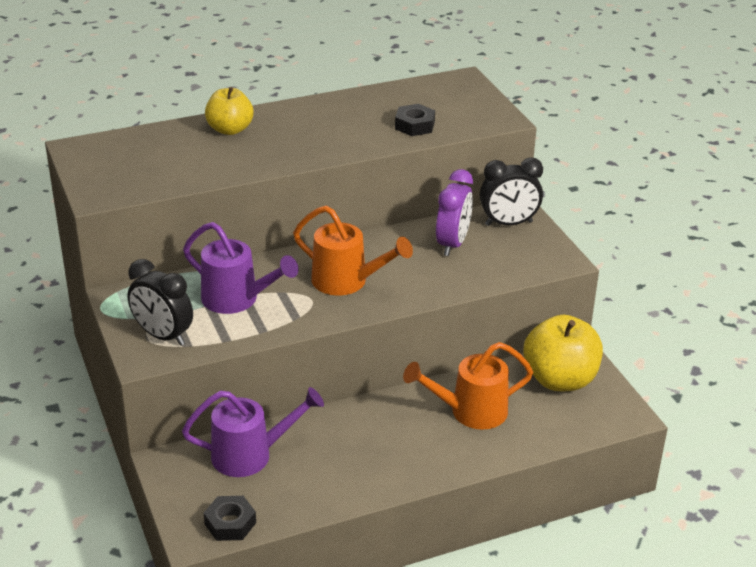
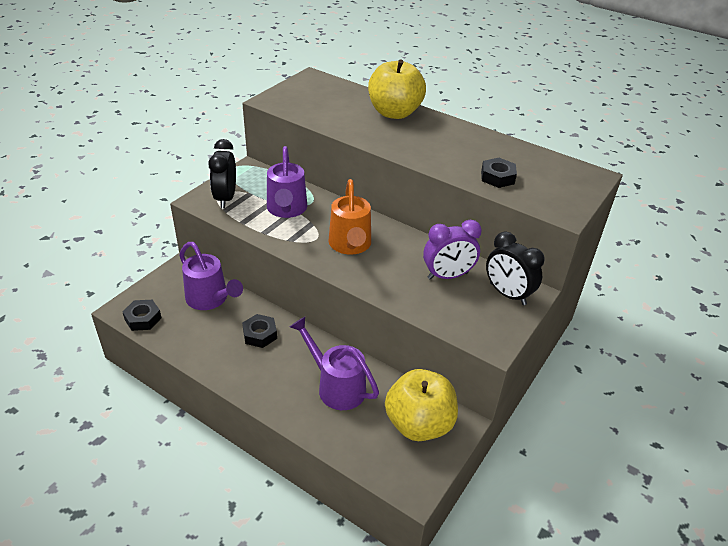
camera: 55 degrees right, 5 degrees up
yellow apple [205,87,254,135] -> yellow apple [368,59,426,119], size x1.57
orange watering can [403,342,533,429] -> purple watering can [290,317,379,410]
none -> black nut [242,314,277,348]

